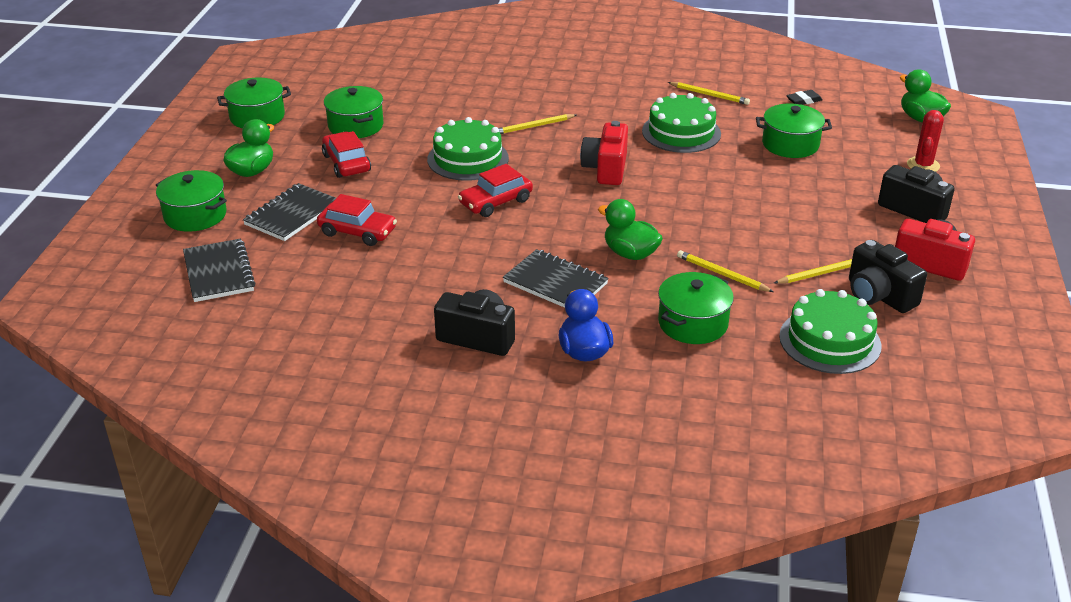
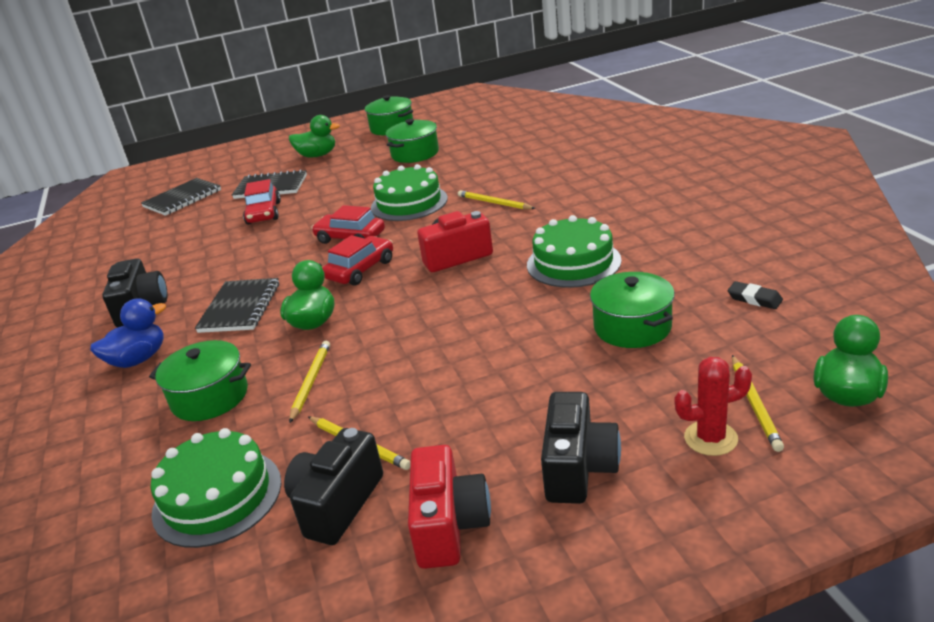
camera: 65 degrees right, 5 degrees down
green pot [156,170,227,232] -> none
red car [322,131,371,178] -> red car moved to [322,235,393,286]
yellow pencil [668,82,750,105] -> yellow pencil moved to [732,355,784,452]

